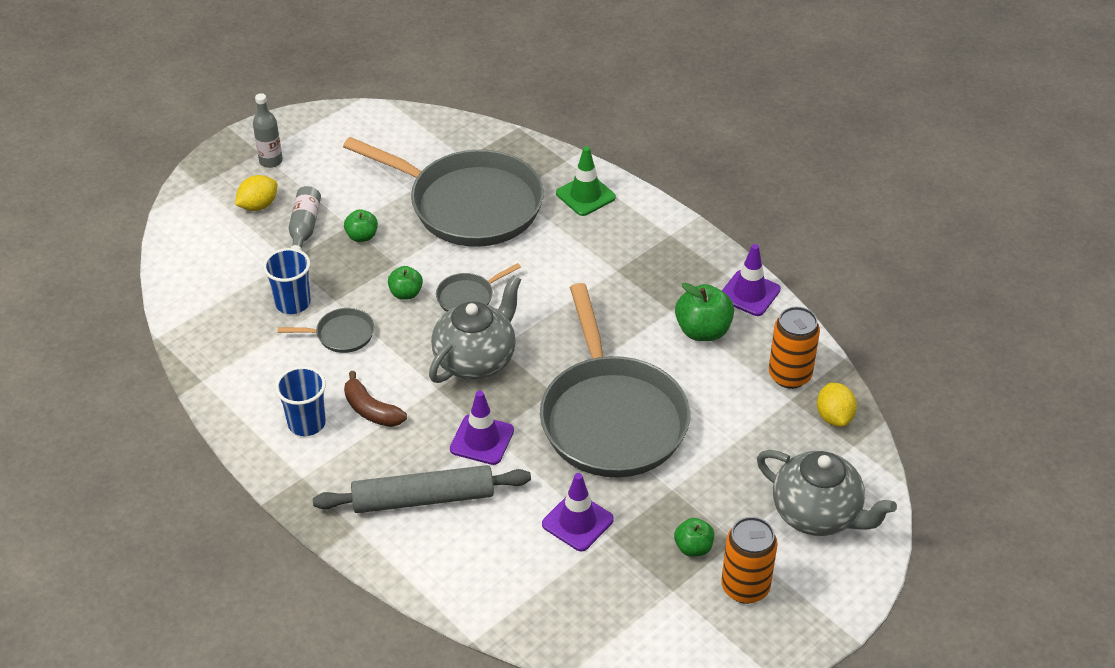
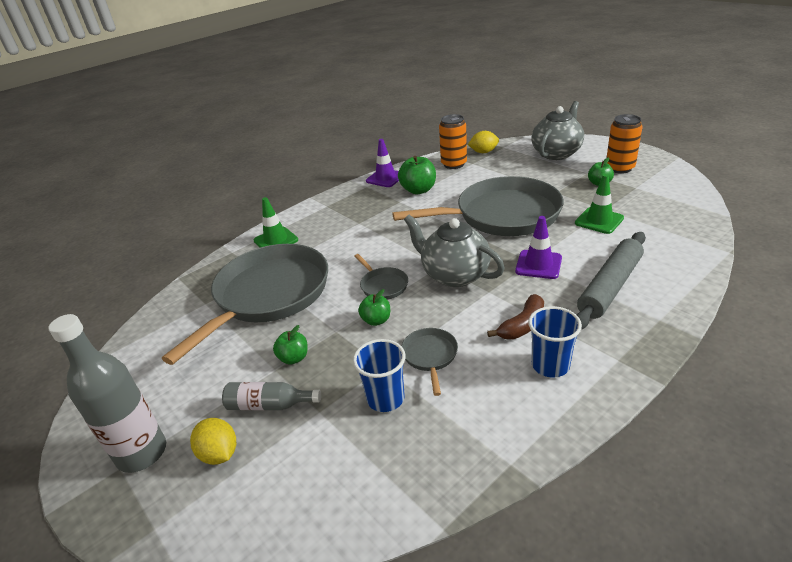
camera: 85 degrees left, 10 degrees down
grey bottle [253,93,283,168] -> grey bottle [48,314,166,473], size x1.73
grey rolling pin [313,465,531,513] -> grey rolling pin turned 45 degrees clockwise [576,232,646,329]
purple traffic cone [542,473,614,551] -> green traffic cone [575,174,624,234]

